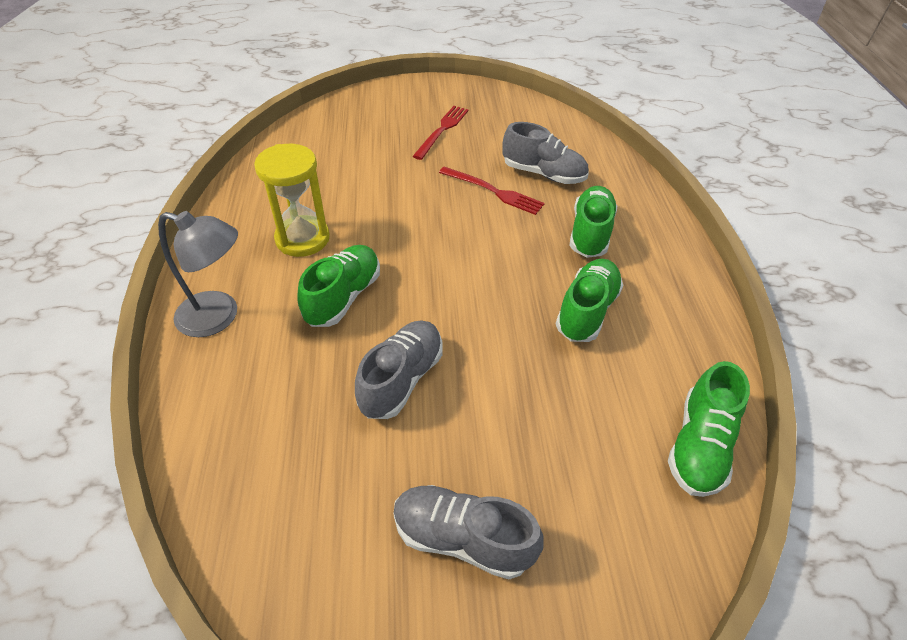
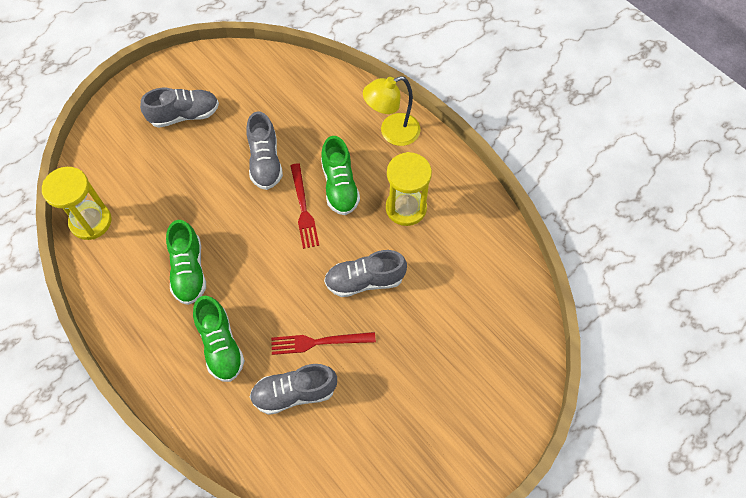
camera: 145 degrees right, 15 degrees up
grey lamp [158,211,238,337] -> yellow lamp [363,76,420,146]
red fork [413,106,469,160] -> red fork moved to [290,163,319,249]
green shoe [668,361,750,497] -> yellow hourglass [42,167,112,240]
none -> grey shoe [324,250,407,297]

